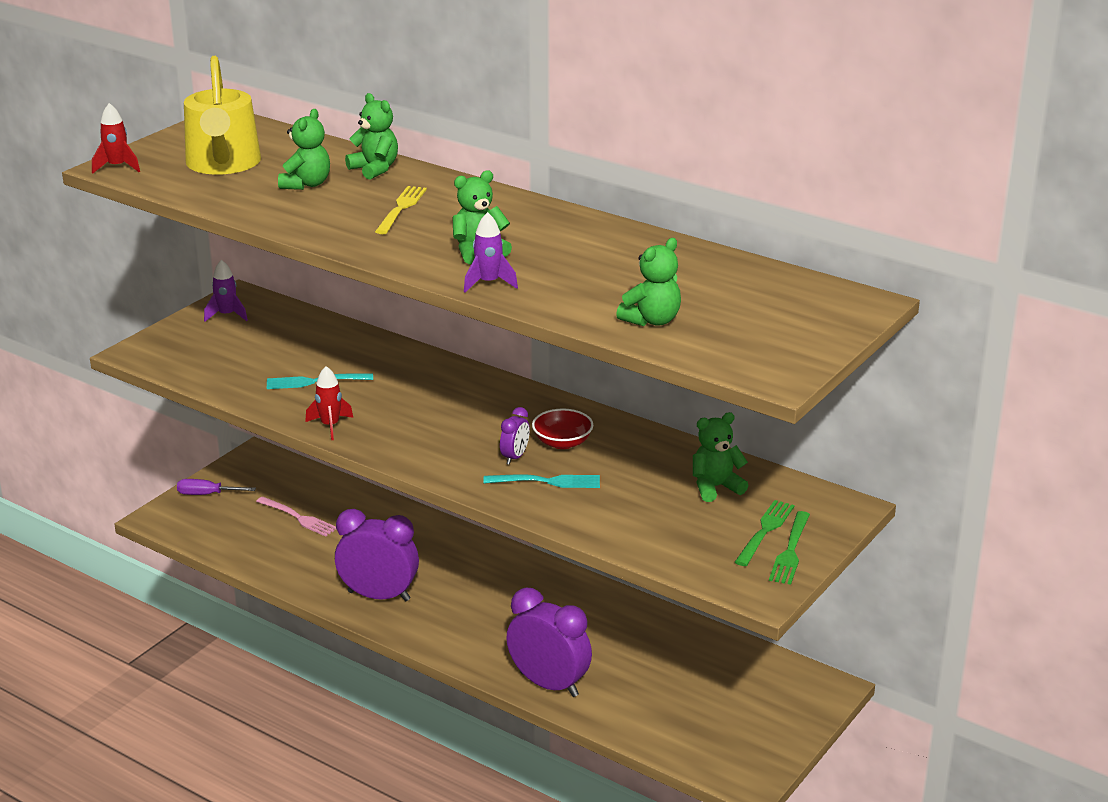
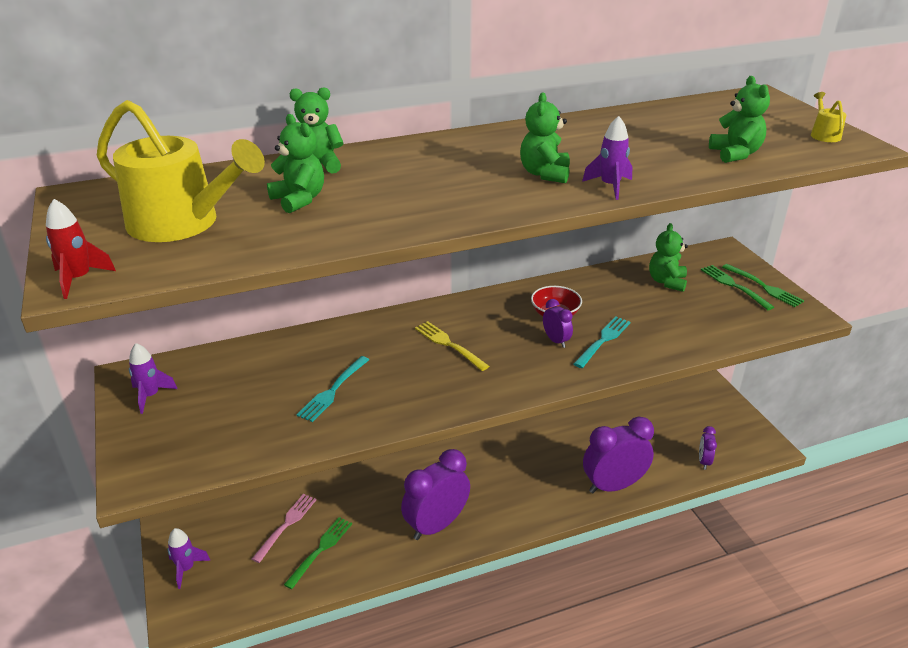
camera: 55 degrees left, 5 degrees up
purple screwdriver [177,479,256,495] -> purple rocket [167,528,211,589]
pink fork [256,497,336,537] -> pink fork turned 45 degrees counterclockwise [252,494,317,563]
red rocket [305,366,353,440] -> none
yellow fork [375,186,427,234] -> yellow fork moved to [415,321,489,371]
none -> green fork [284,517,352,589]
none -> purple clock [699,426,717,470]
none -> yellow watering can [811,92,846,142]

